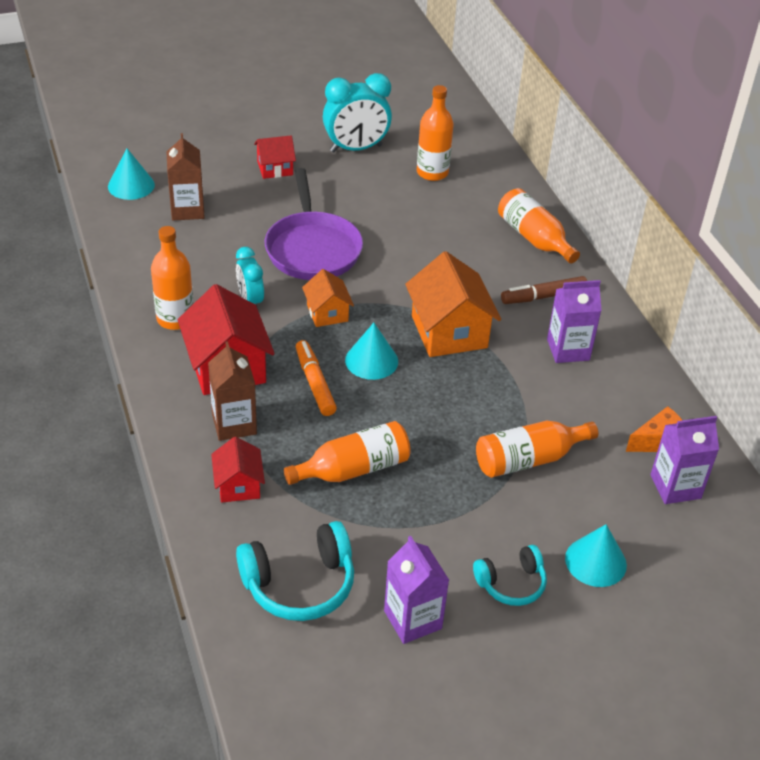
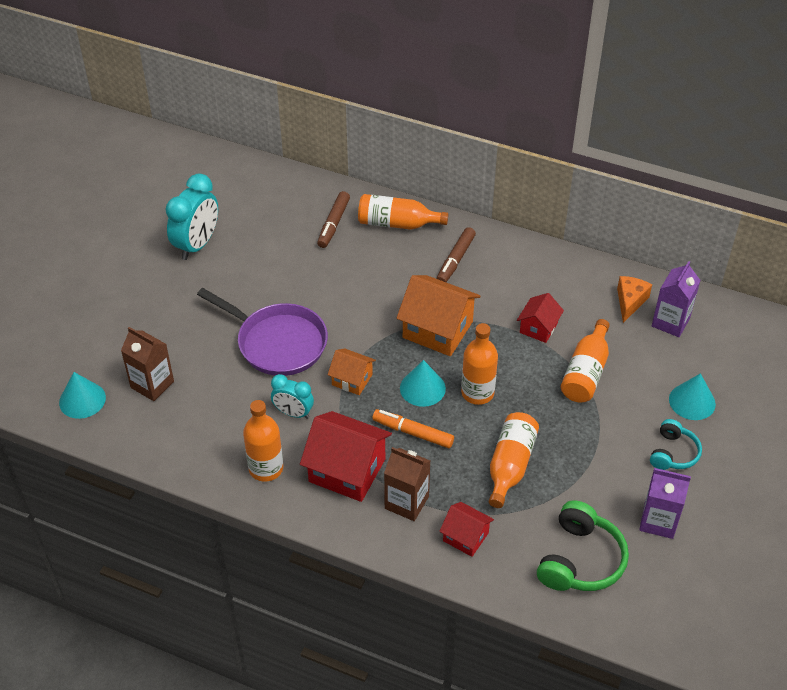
camera: 45 degrees left, 5 degrees up
turquoise headphones [236,521,354,621] -> green headphones [537,500,629,591]
red house [254,135,296,179] -> red house moved to [517,293,564,343]
orange bottle [417,85,454,181] -> orange bottle moved to [461,323,498,405]
purple carton [547,280,602,363] -> none
none -> brown marker [317,191,350,248]

